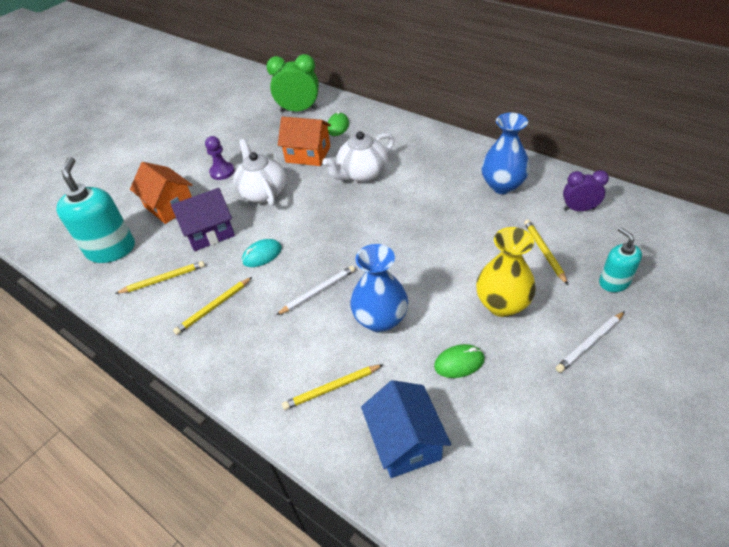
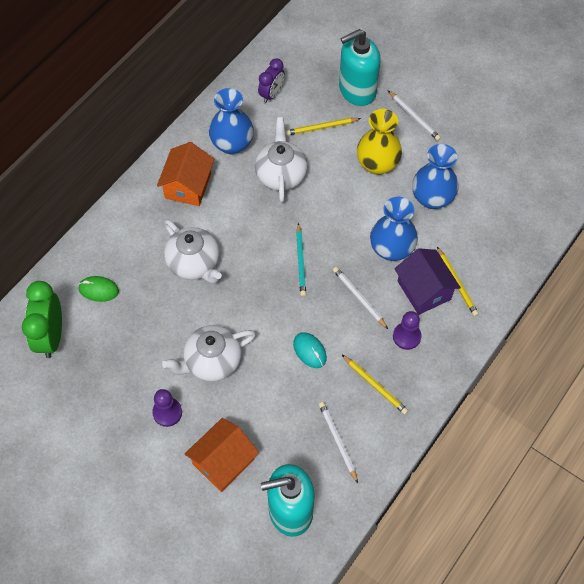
camera: 95 degrees left, 15 degrees up
yellow pencil [115,261,205,294] -> white pencil [319,402,358,483]
purple house [171,188,235,251] -> purple house moved to [395,248,461,315]
orange house [278,116,331,166] -> orange house moved to [157,142,214,206]
blue house [361,380,451,478] -> none
green mouse [434,344,485,378] -> blue vase [412,144,459,209]
purple clock [563,170,609,211] -> purple clock turned 150 degrees counterclockwise [258,58,285,103]
turquoise soap dispenser [599,227,642,292] -> turquoise soap dispenser [339,29,381,106], size x1.76
none -> white teapot [255,117,308,203]
none -> turquoise pencil [296,223,306,297]
none -> purple pawn [393,311,422,350]

